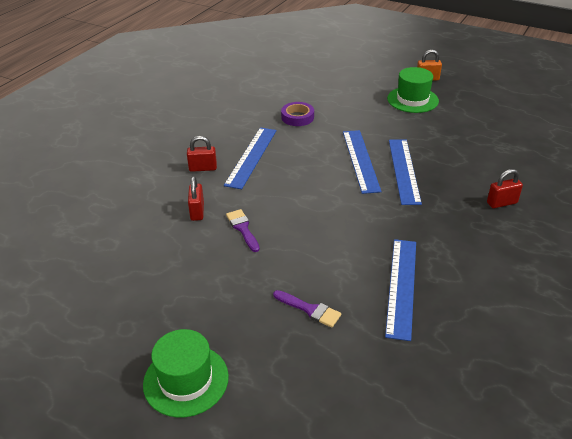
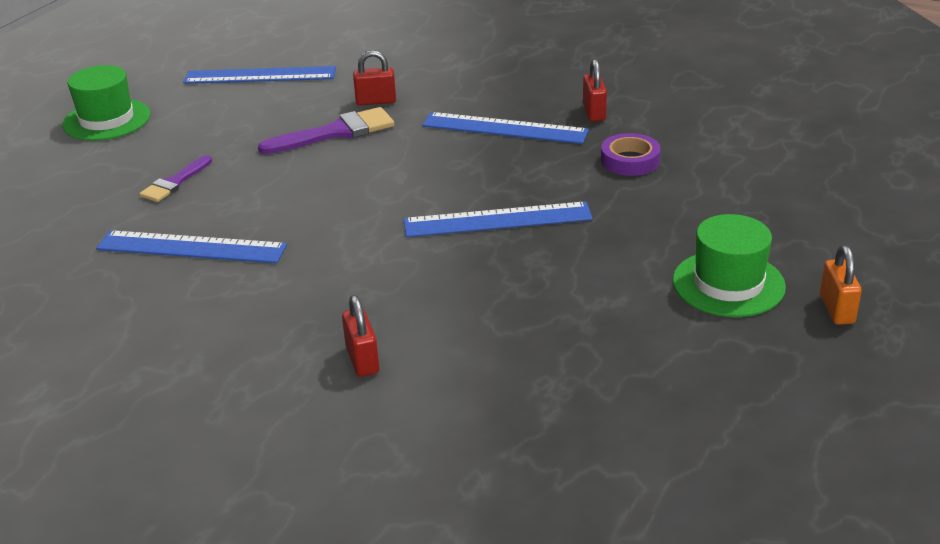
camera: 90 degrees right, 5 degrees down
red padlock [187,136,217,172] -> red padlock moved to [583,59,607,122]
purple brush [226,209,260,252] -> purple brush [258,107,394,154], size x1.60
blue ruler [389,140,422,205] -> blue ruler moved to [183,66,336,84]

